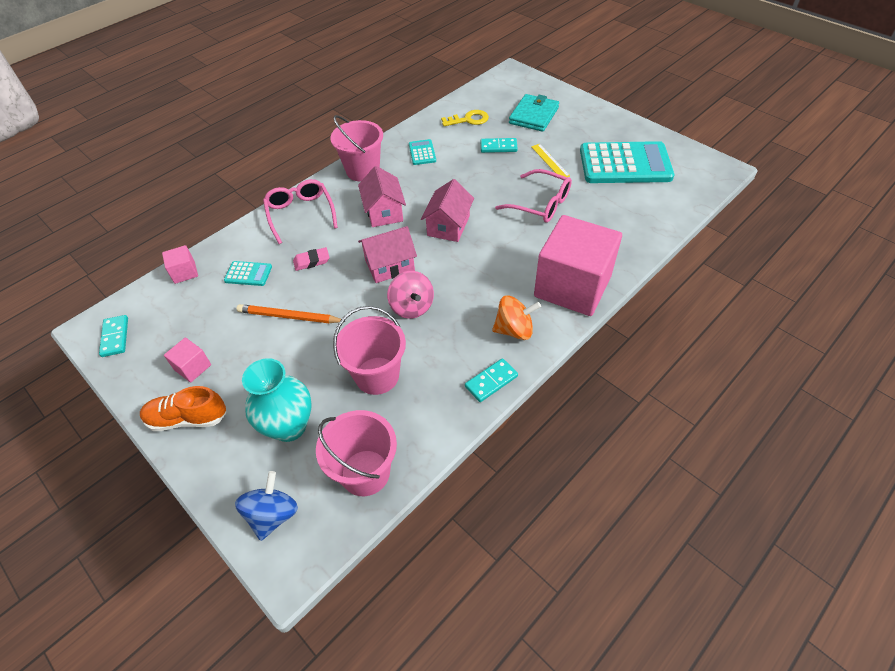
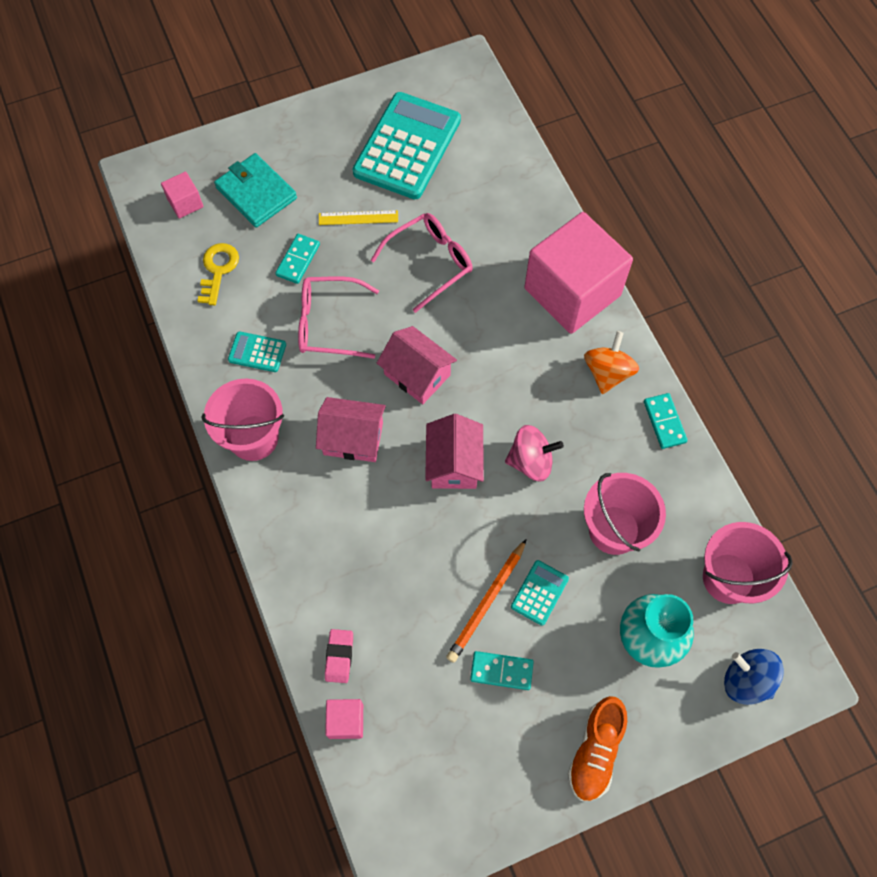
camera: 70 degrees left, 15 degrees up
turquoise domino [99,315,128,357] -> turquoise domino moved to [470,651,534,690]
pink cube [164,338,211,382] -> pink cube moved to [161,172,203,218]
turquoise calculator [224,261,272,286] -> turquoise calculator moved to [511,560,569,626]
pink glasses [263,179,338,244] -> pink glasses moved to [298,276,379,359]
pink eraser [293,247,329,271] -> pink eraser moved to [325,629,353,683]

